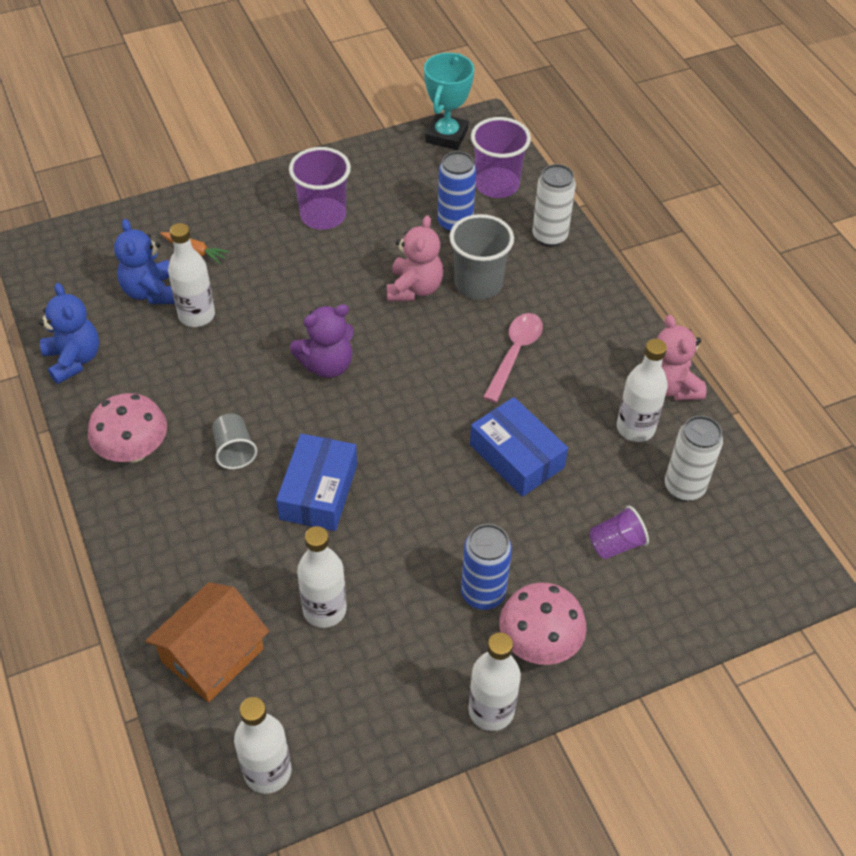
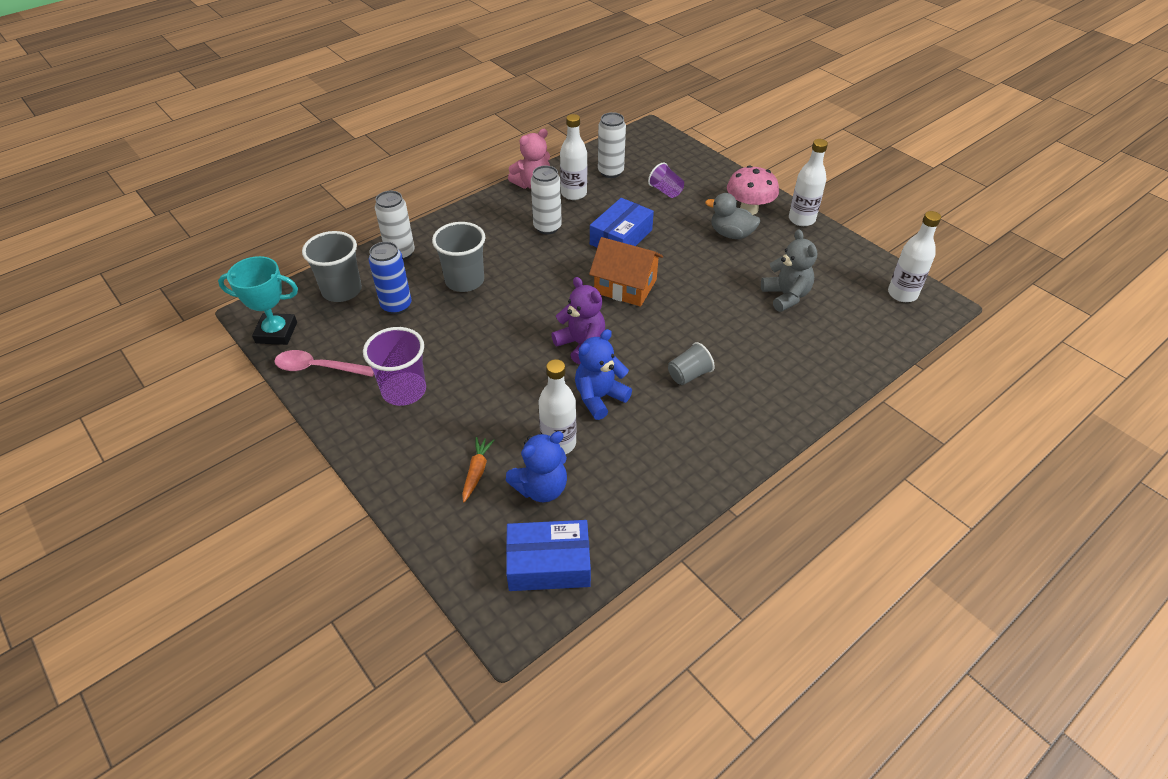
camera: 105 degrees left, 5 degrees down
blue teddy bear [39,283,99,384] -> blue teddy bear moved to [575,329,632,420]
pink mushroom [88,393,167,463] -> none
orange house [145,582,269,702] -> orange house moved to [589,237,663,306]
blue box [276,434,357,531] -> blue box moved to [506,520,591,591]
white bottle [297,526,347,628] -> grey teddy bear [761,229,817,312]
pink teddy bear [387,215,443,301] -> none
blue can [461,524,512,610] -> grey duck [705,193,760,239]
purple cup [471,117,531,198] -> grey cup [302,231,362,302]
pink spoon [483,313,543,403] -> pink spoon moved to [274,350,374,377]
none -> white can [531,166,562,234]

